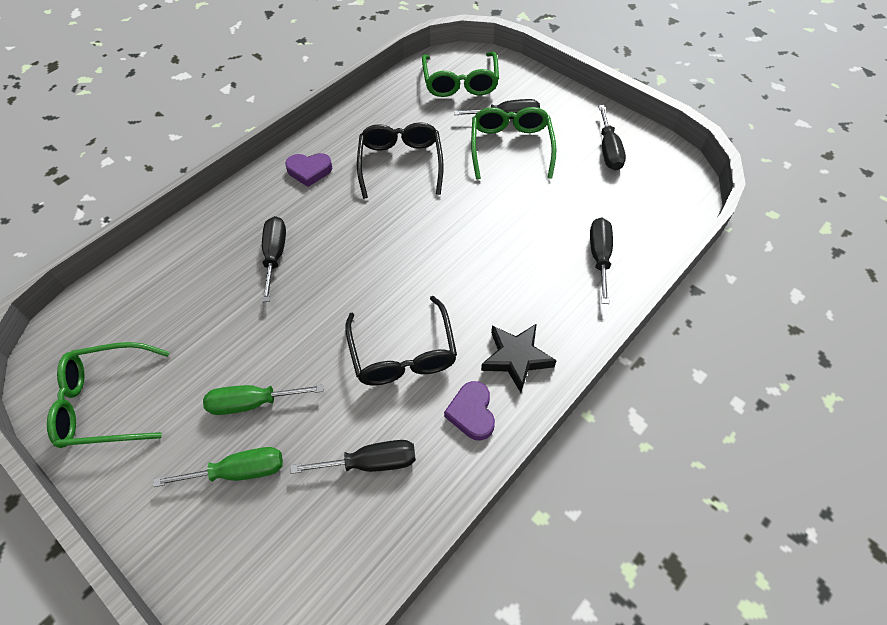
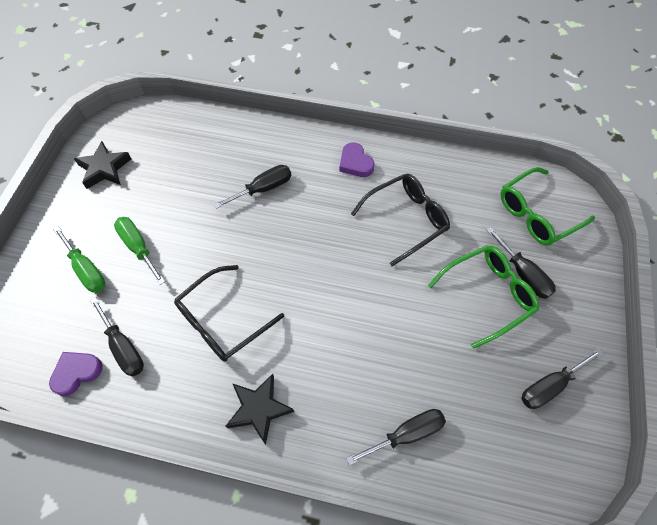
camera: 60 degrees right, 5 degrees up
green glasses [47,342,170,448] -> black star [74,141,131,189]
purple heart [444,381,495,441] -> purple heart moved to [49,352,103,396]

